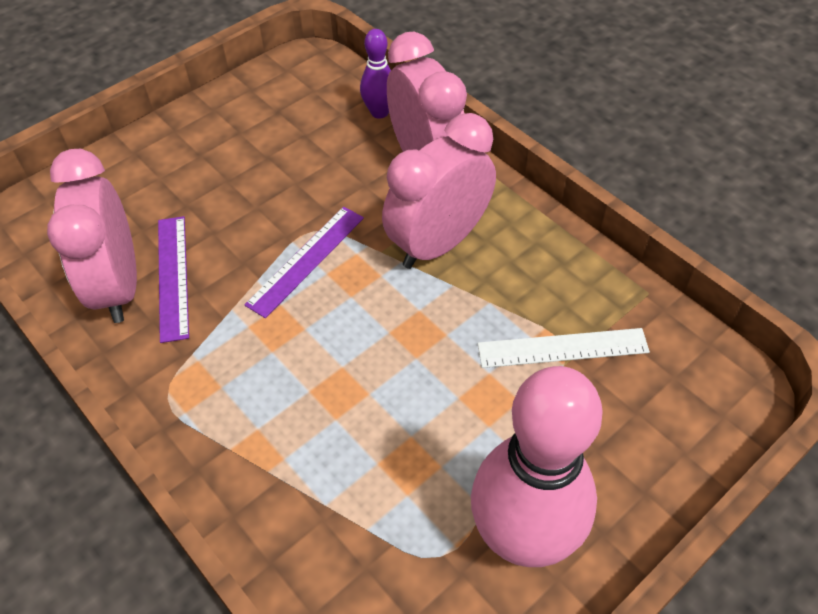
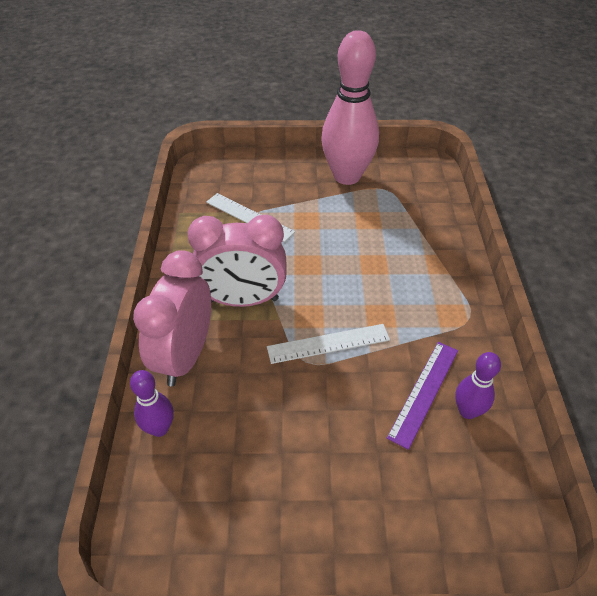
camera: 140 degrees left, 5 degrees down
pink clock [47,149,137,323] -> purple bowling pin [455,352,501,419]
purple ruler [244,206,364,318] -> white ruler [267,324,390,364]

